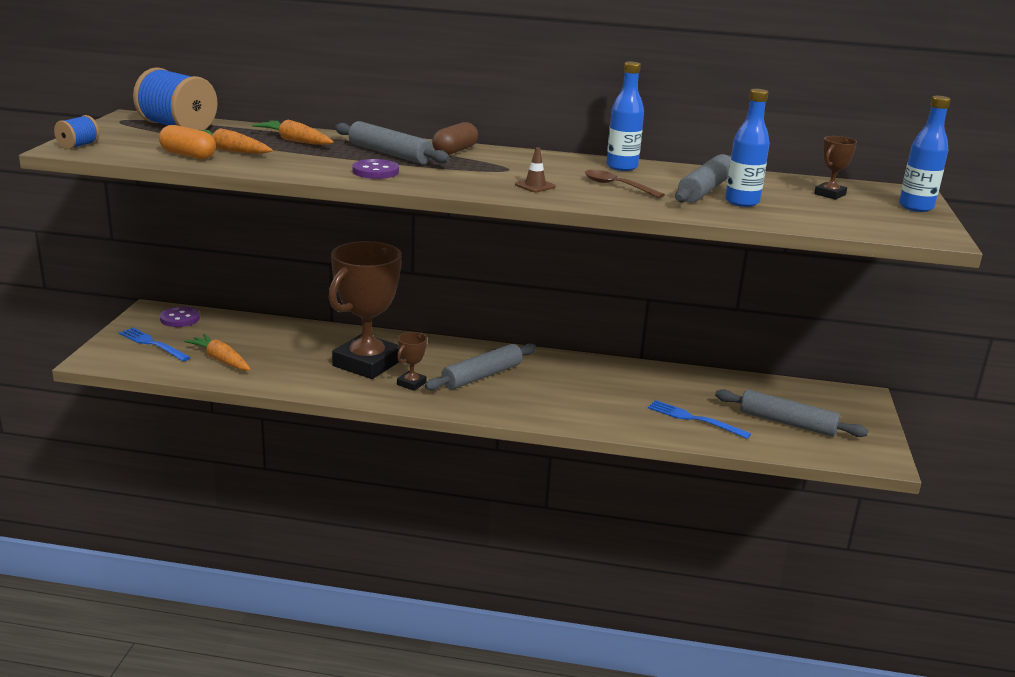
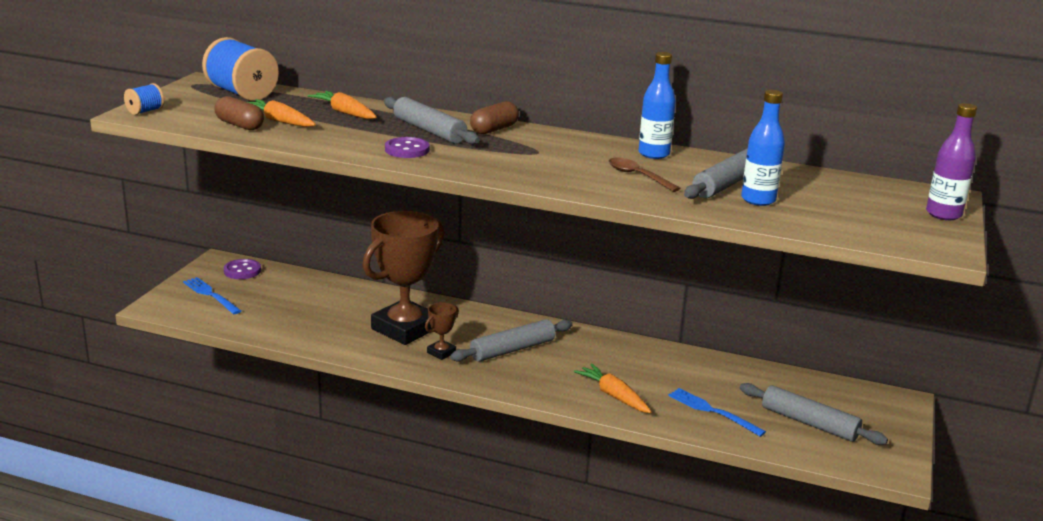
camera: 10 degrees right, 0 degrees up
orange capsule [159,125,216,159] -> brown capsule [214,96,264,130]
orange carrot [184,334,251,371] -> orange carrot moved to [574,364,651,413]
brown traffic cone [515,148,556,192] -> none
brown trophy [814,136,857,200] -> none
blue bottle [899,96,951,212] -> purple bottle [926,103,977,220]

